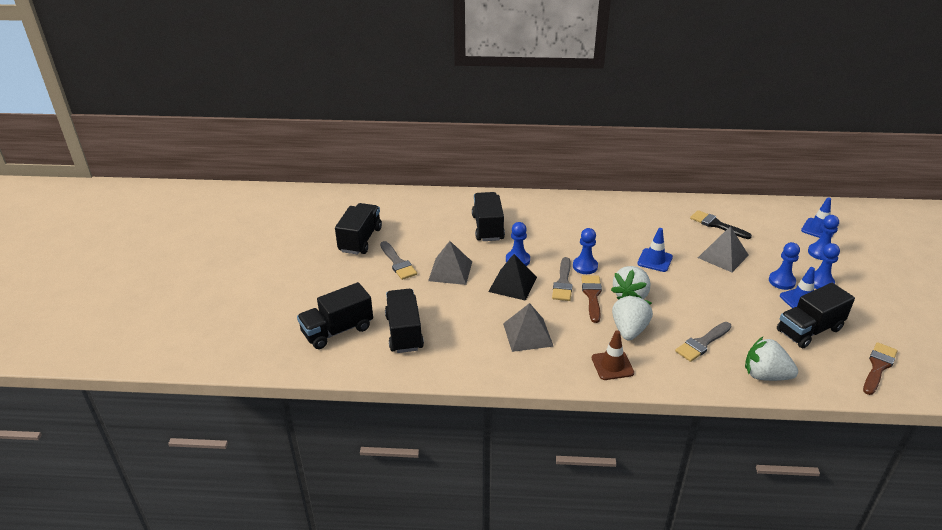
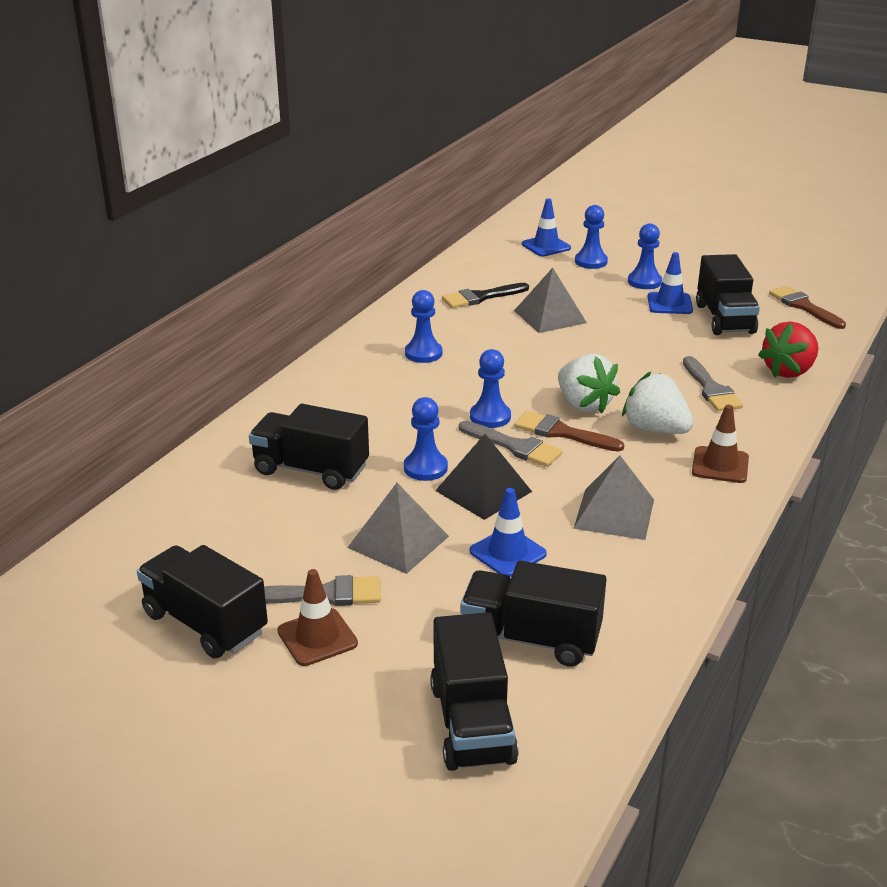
camera: 65 degrees left, 5 degrees down
blue traffic cone [637,228,673,272] -> blue traffic cone moved to [470,488,547,577]
white strawberry [745,337,798,381] -> red strawberry [758,321,819,378]
blue pawn [769,242,800,290] -> blue pawn moved to [405,290,442,363]
none -> brown traffic cone [277,569,358,666]

